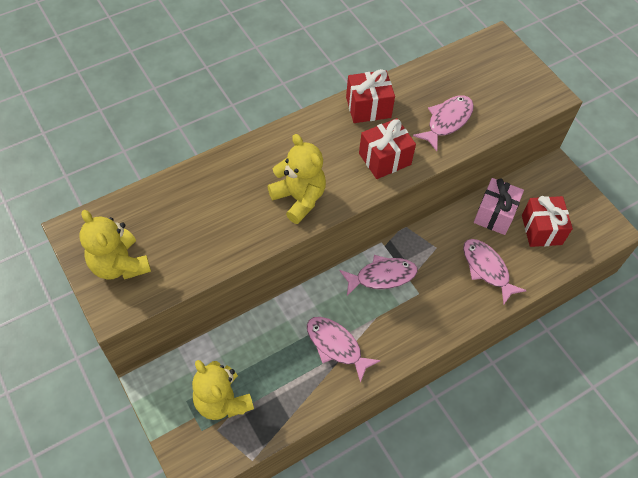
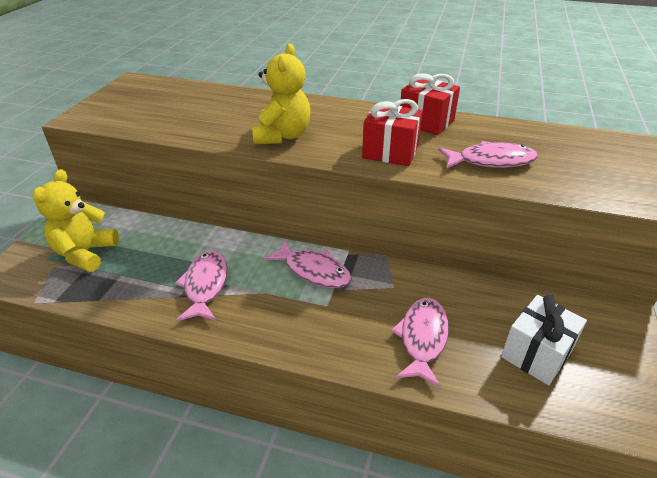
camera: 50 degrees right, 20 degrees down
yellow teddy bear [79,210,151,280] -> none
pink gift [474,178,524,235] -> none
red gift [522,196,573,247] -> white gift [501,295,587,385]

